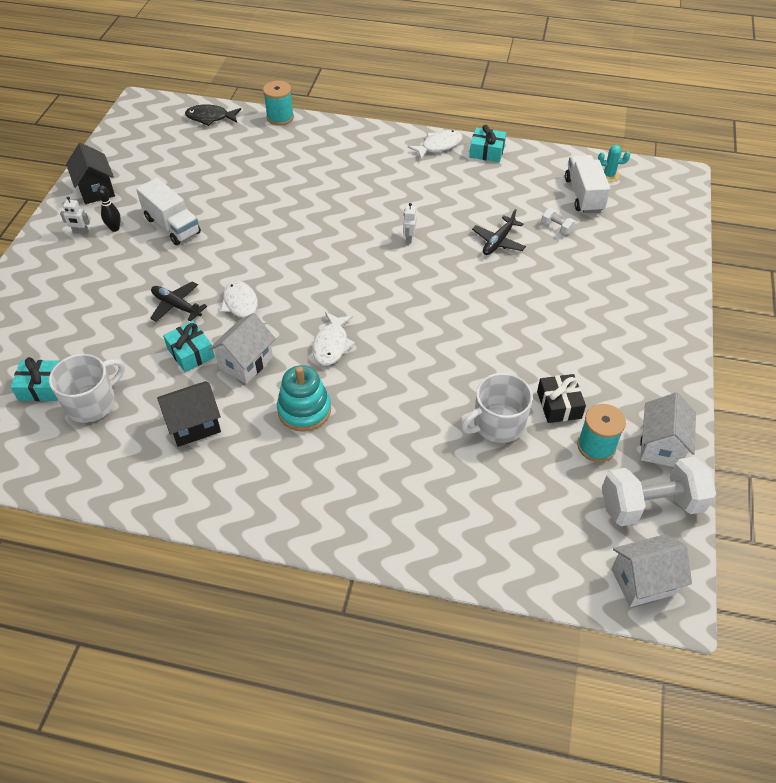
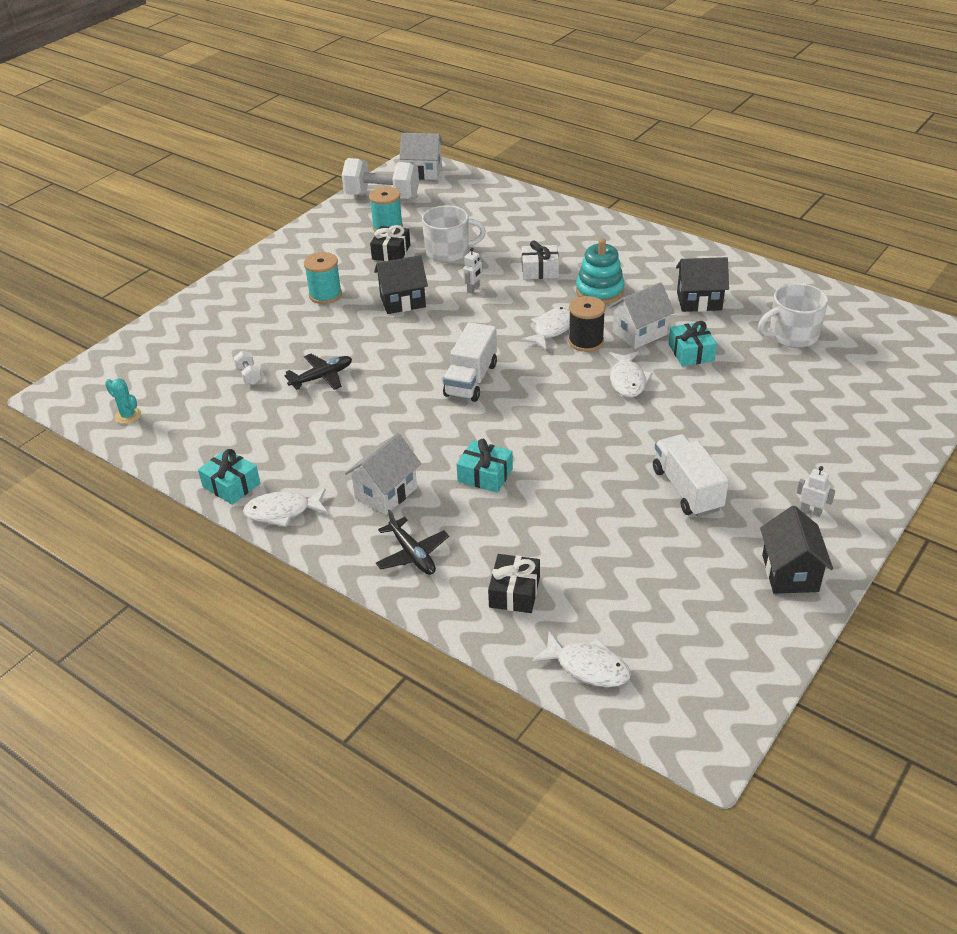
camera: 155 degrees left, 10 degrees down
turquoise gift [11,357,60,401] -> turquoise gift moved to [457,439,513,493]
black bowling pin [97,186,121,232] -> none
black plane [150,281,207,322] -> black plane moved to [376,509,449,575]
black fish [185,104,241,126] -> white fish [532,632,631,687]
turquoise spool [263,81,294,126] -> turquoise spool moved to [304,252,342,304]
white robot [403,203,417,244] -> white robot moved to [463,248,483,294]
white truck [565,155,611,213] -> white truck moved to [443,322,497,402]
white house [640,392,696,467] -> white house moved to [345,433,421,515]
none -> black house [374,255,428,314]
none -> black gift [488,554,540,613]
none -> white gift [522,241,559,279]
none -> black spool [568,296,606,352]

